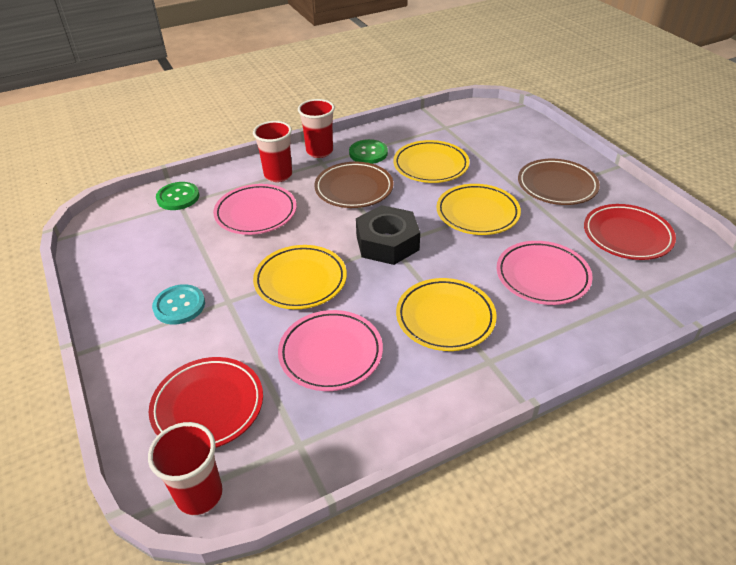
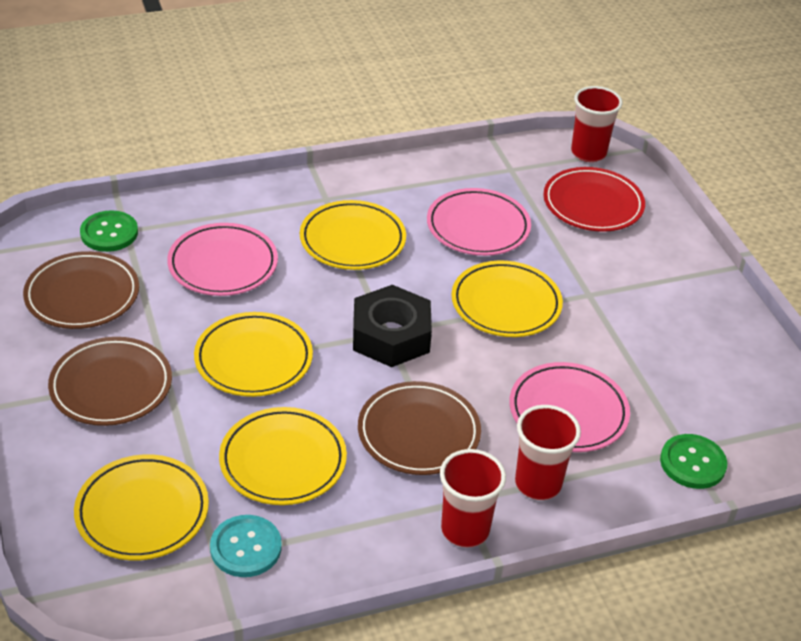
camera: 175 degrees left, 0 degrees up
turquoise button [152,284,205,325] -> turquoise button moved to [210,515,282,577]
green button [349,139,388,164] -> green button moved to [80,210,138,252]
red plate [584,204,676,260] -> brown plate [23,251,139,329]
none -> yellow plate [74,454,209,560]

